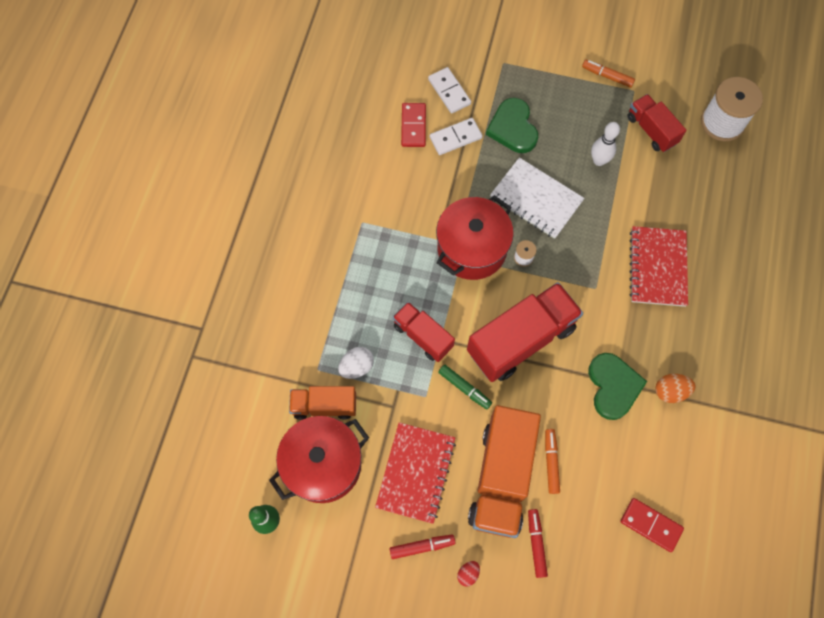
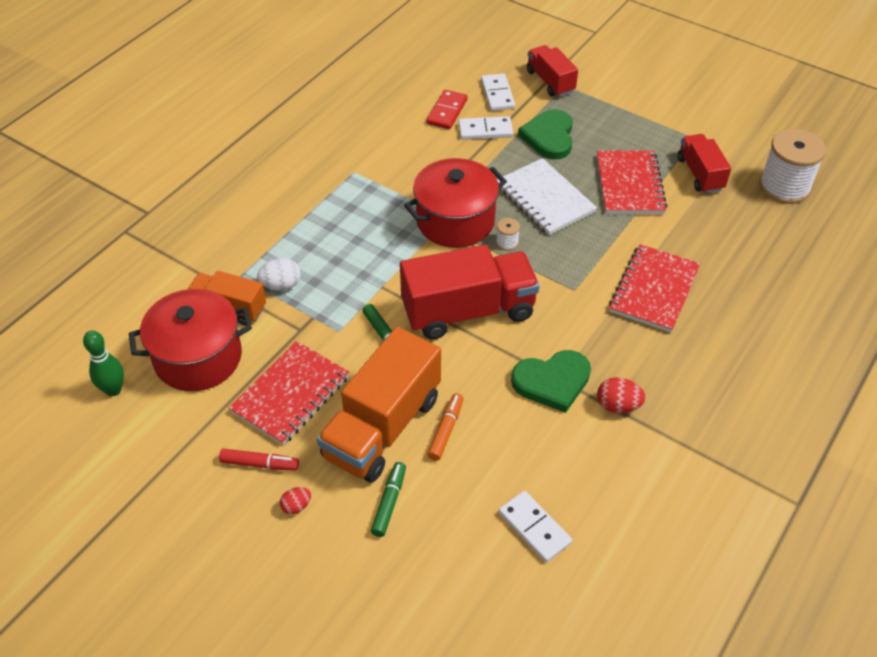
camera: 20 degrees right, 20 degrees down
red truck [393,302,455,362] -> red truck moved to [527,45,578,97]
red marker [528,509,548,578] -> green marker [371,462,406,537]
orange marker [582,60,635,88] -> none
green heart [588,353,647,420] -> green heart turned 60 degrees clockwise [511,350,591,413]
white bowling pin [591,122,620,166] -> red notebook [597,150,667,214]
red domino [620,498,684,552] -> white domino [499,491,572,563]
orange egg [655,374,696,403] -> red egg [597,377,645,413]

